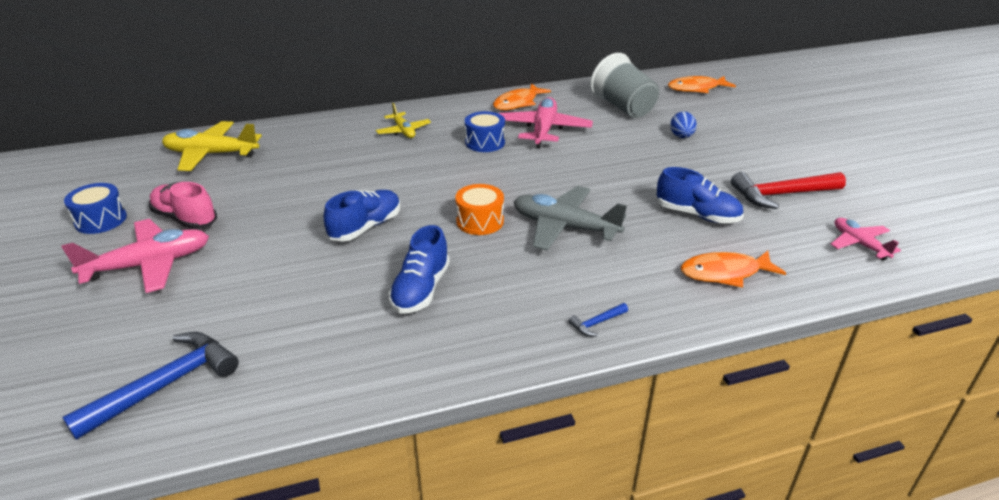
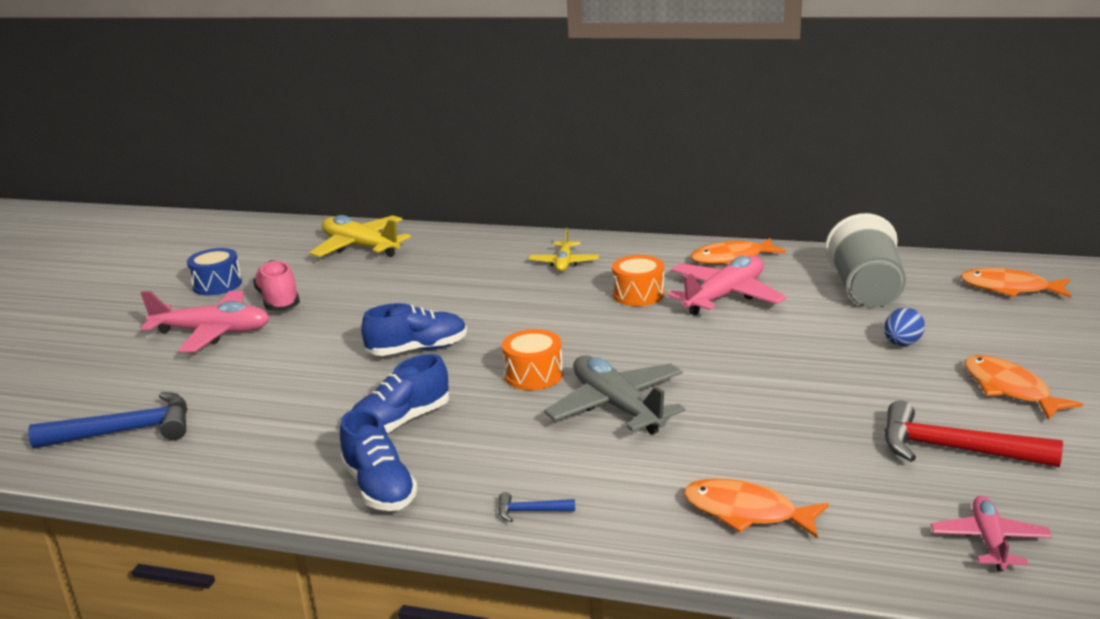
camera: 35 degrees right, 10 degrees down
blue drum [465,111,505,152] -> orange drum [612,255,665,306]
blue shoe [657,167,744,223] -> blue shoe moved to [340,409,418,511]
none -> orange fish [964,355,1083,420]

